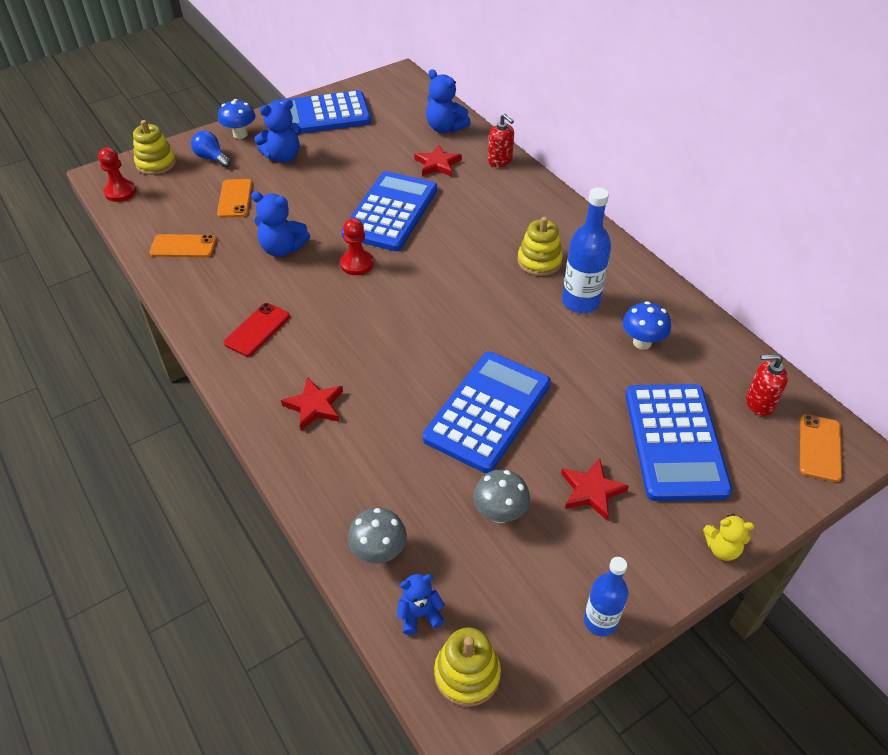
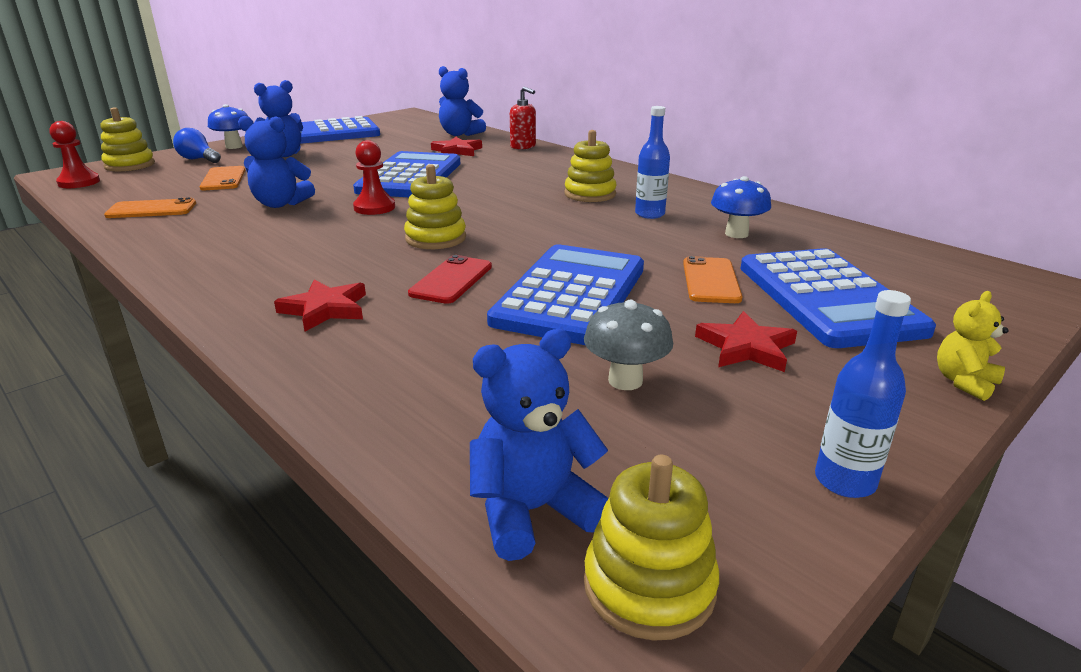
camera: 10 degrees left, 20 degrees down
red phone [224,303,290,356] -> red phone moved to [408,255,492,304]
grey mushroom [348,508,407,563] -> none
blue teddy bear [397,574,445,635] -> blue teddy bear [470,329,608,561], size x1.59
blue bottle [562,187,611,313] -> blue bottle [635,106,670,219], size x0.65
yellow teddy bear [703,514,754,561] -> yellow teddy bear turned 135 degrees clockwise [937,291,1009,401]
red soap dispenser [746,354,788,416] -> none
orange phone [800,414,842,482] -> orange phone moved to [683,256,742,303]
none -> yellow stacking toy [404,164,466,249]

